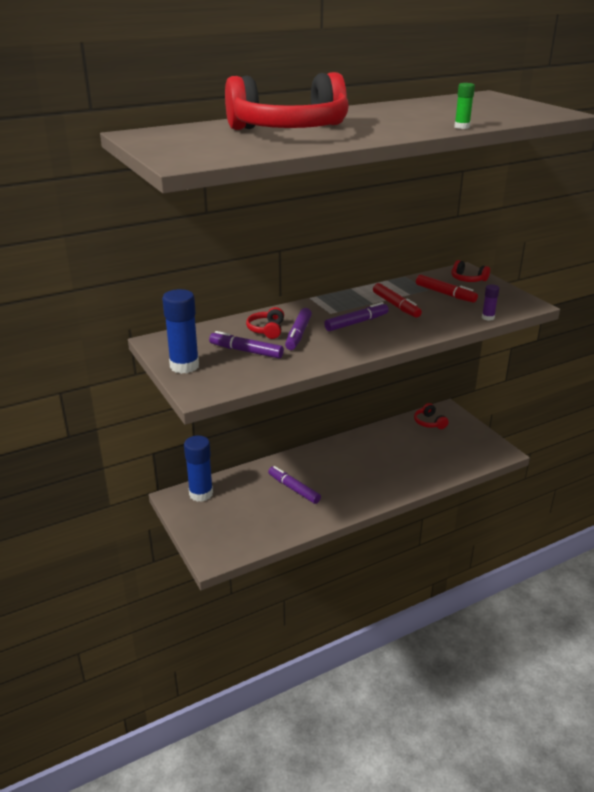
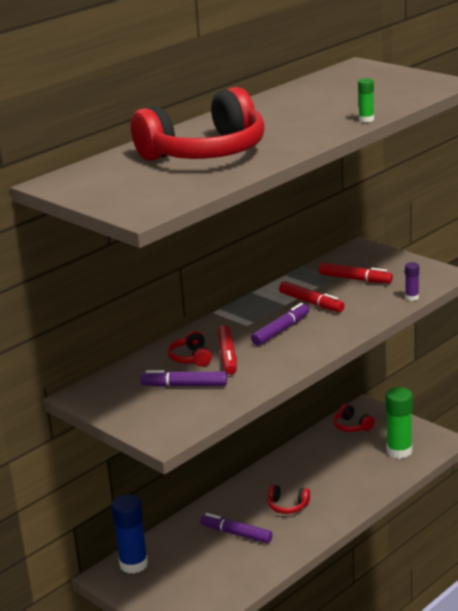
camera: 15 degrees left, 5 degrees down
blue glue stick [162,289,199,374] -> none
purple marker [285,308,312,350] -> red marker [218,325,237,375]
red headphones [452,260,490,282] -> red headphones moved to [268,485,310,514]
none -> green glue stick [386,387,413,459]

